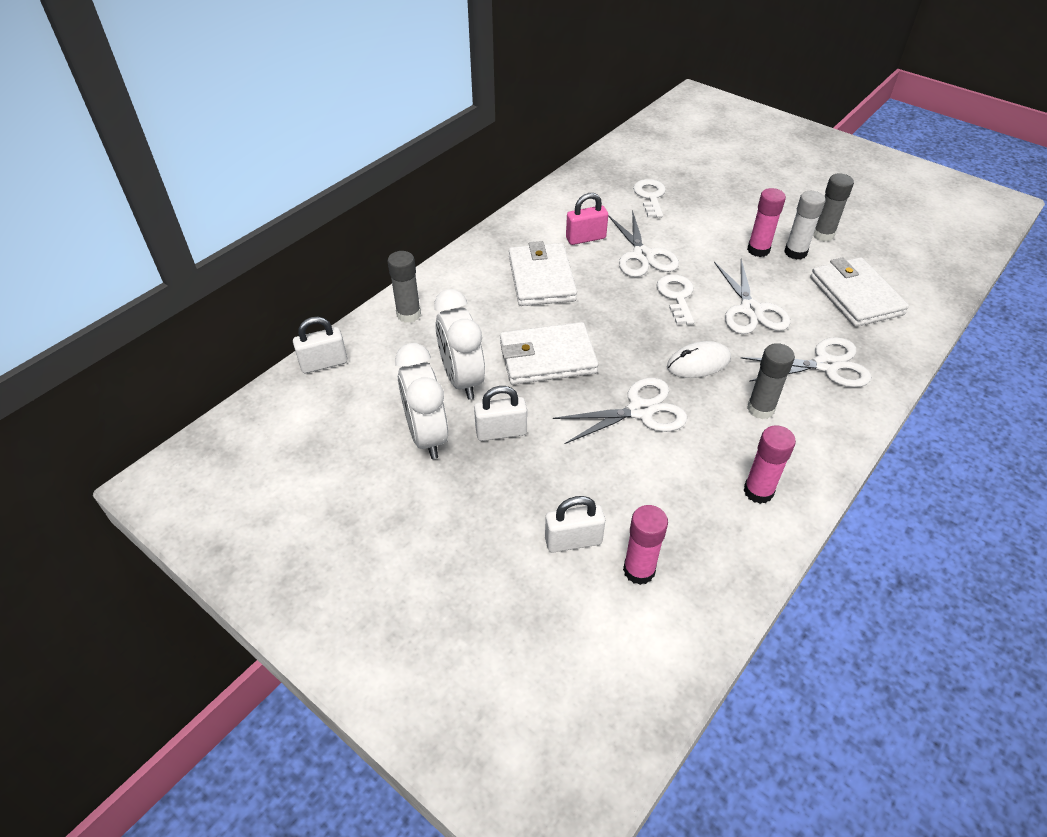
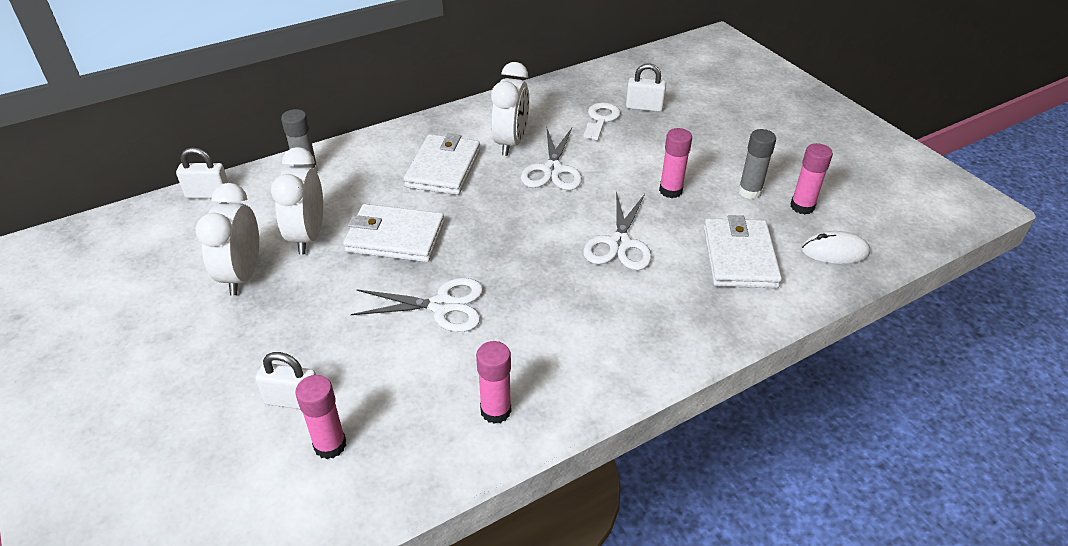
camera: 20 degrees right, 5 degrees down
white padlock [474,386,527,441] -> white padlock moved to [626,63,666,112]
pink padlock [566,193,608,245] -> white clock [491,62,529,156]
white key [657,274,694,325] -> none
white mouse [667,341,731,378] -> white mouse moved to [801,231,870,264]
white scissors [741,337,871,387] -> none
grey glue stick [747,343,795,419] -> none
white glue stick [784,191,826,260] -> none
none -> pink glue stick [790,143,833,214]

